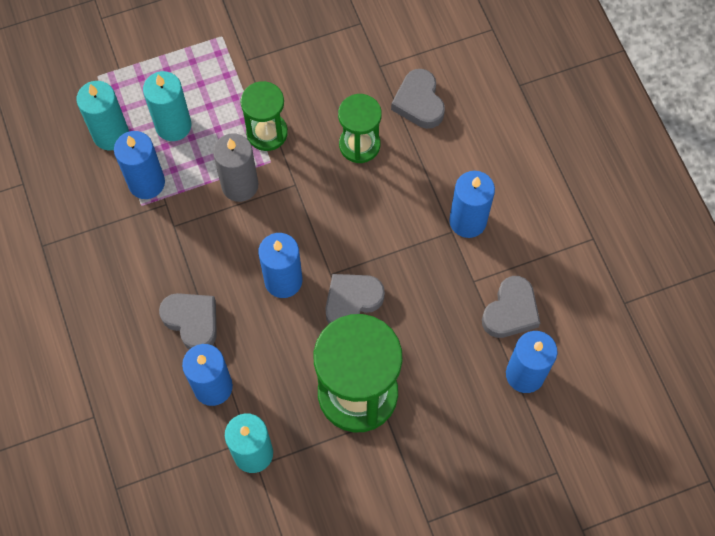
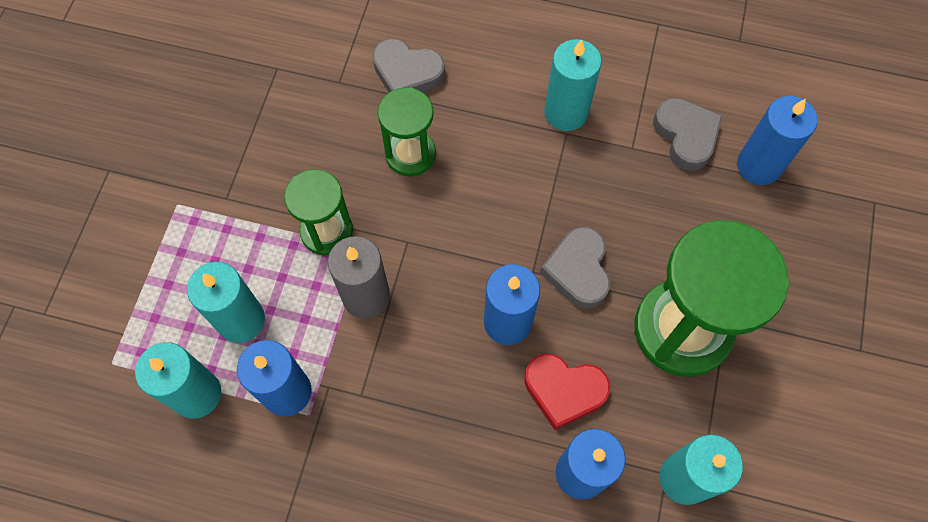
camera: 55 degrees left, 0 degrees up
grey heart [159,293,217,350] -> none
blue candle [449,171,495,238] -> turquoise candle [544,39,602,131]
none -> red heart [524,354,610,430]

